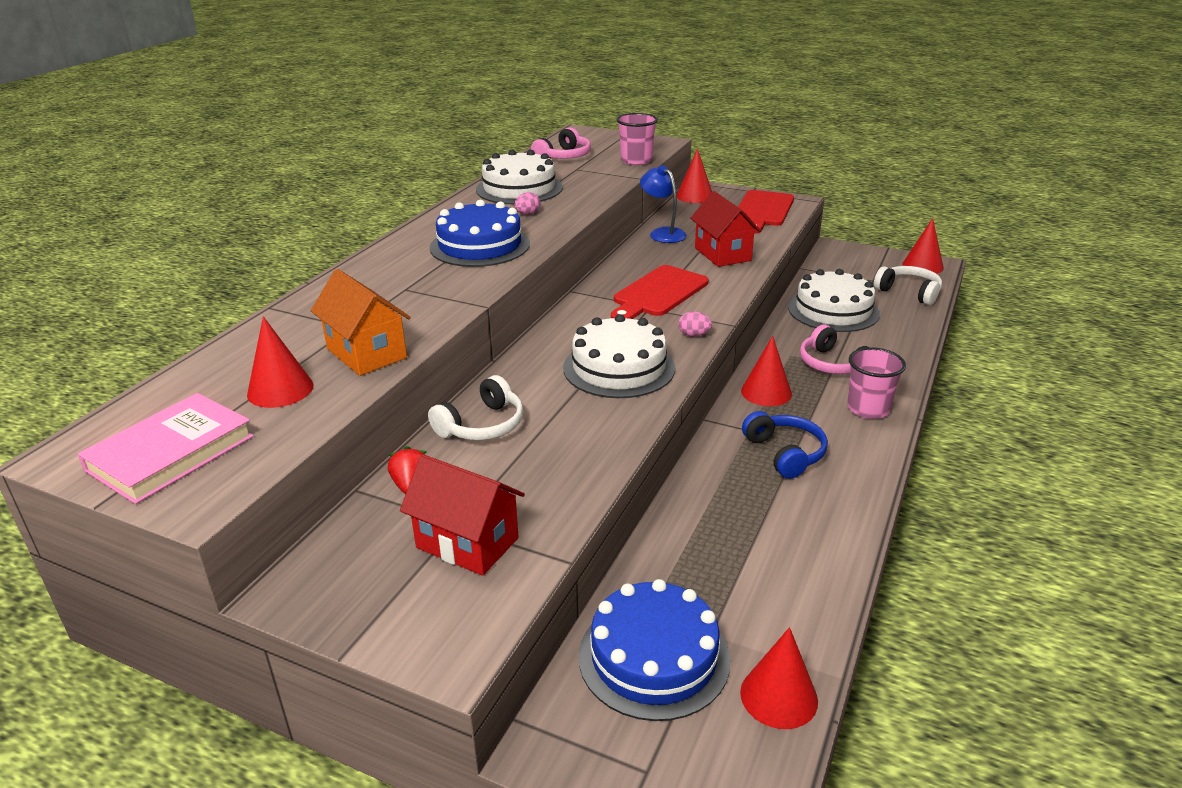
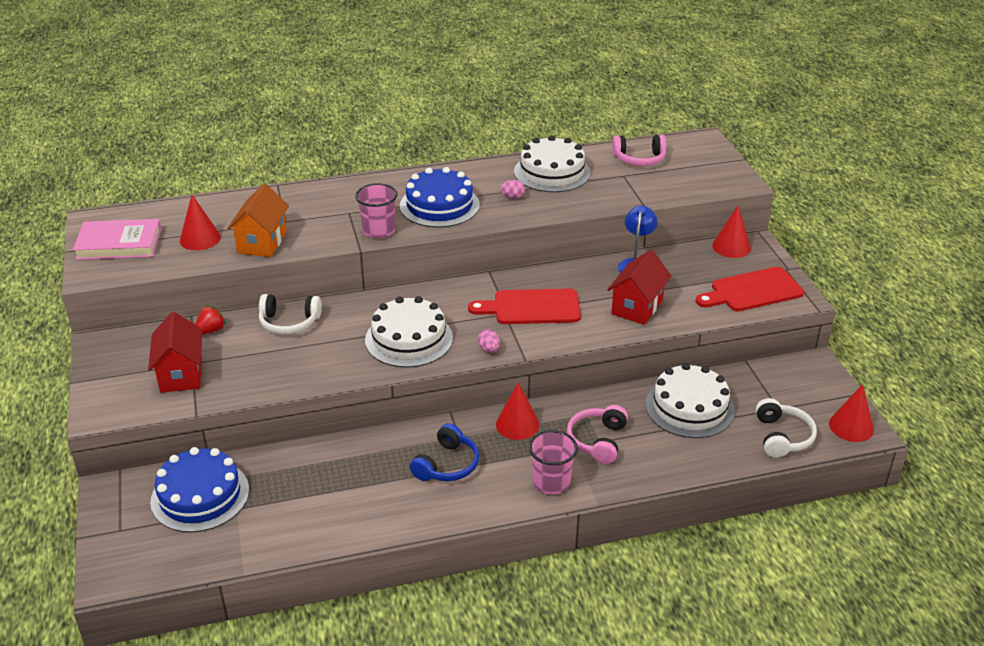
camera: 50 degrees right, 5 degrees up
pink cup [617,113,658,165] -> pink cup moved to [355,183,398,239]
red cone [740,627,818,729] -> none

